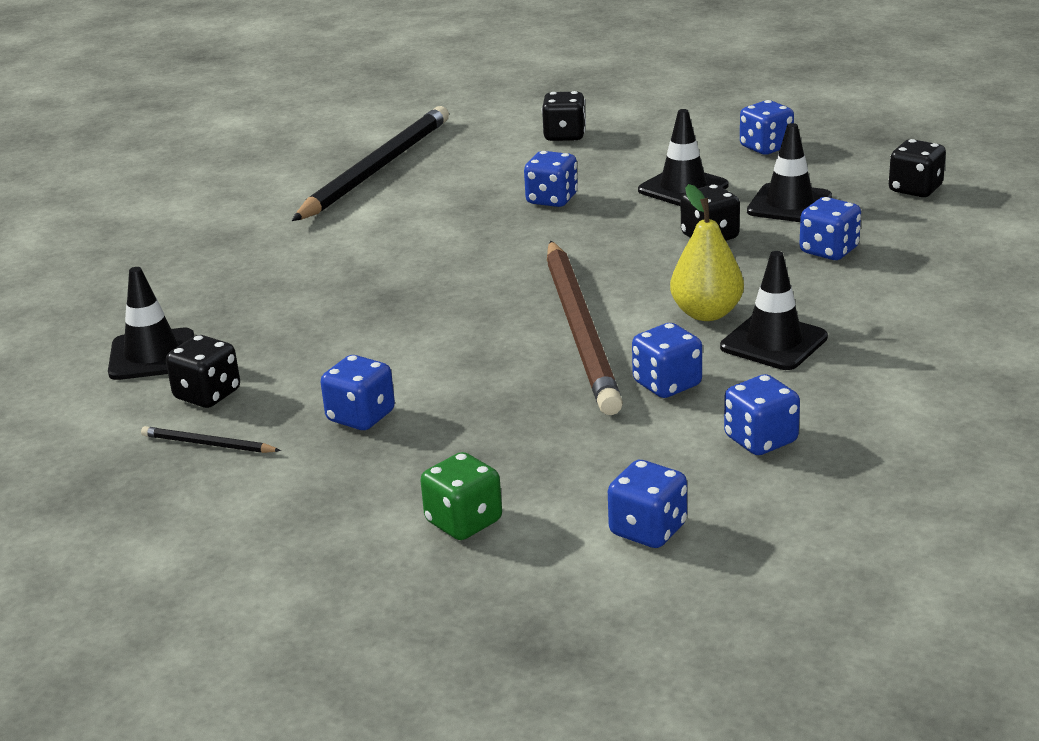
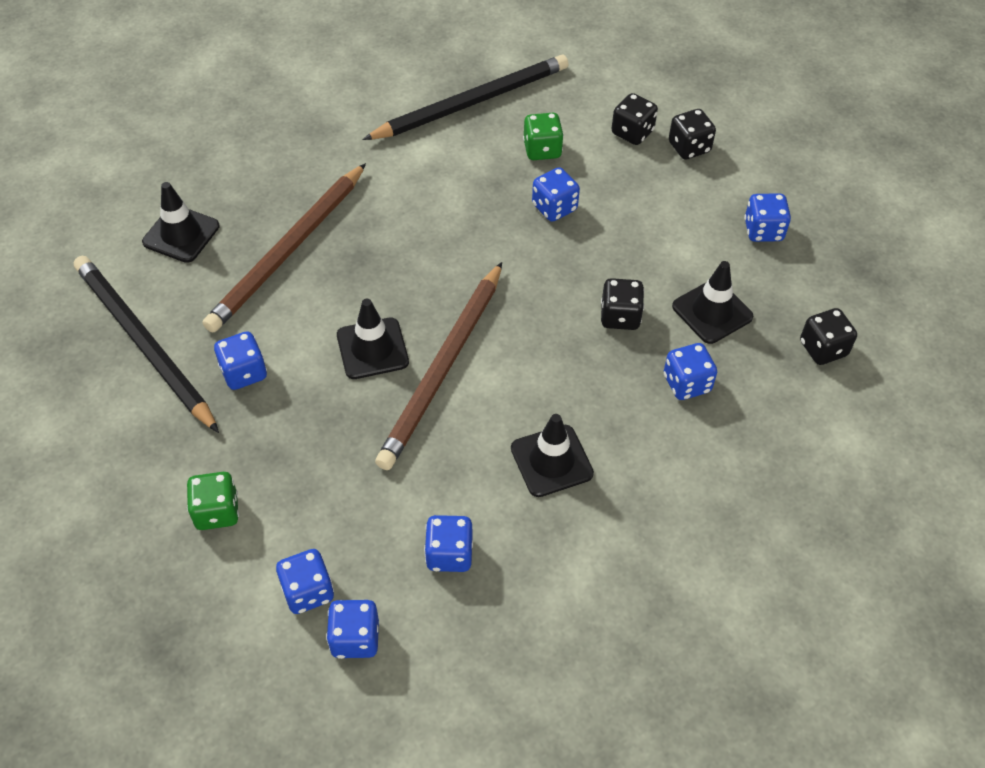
camera: 30 degrees right, 25 degrees up
black pencil [141,426,281,453] -> black pencil [74,256,219,433], size x2.49
black dice [166,335,240,408] -> black dice moved to [669,109,716,160]
blue dice [632,323,702,398] -> blue dice moved to [326,600,379,659]
black traffic cone [638,109,729,206] -> black traffic cone moved to [337,299,409,379]
yellow pear [670,184,744,321] -> none
none -> brown pencil [203,163,366,333]
none -> green dice [523,113,564,160]

